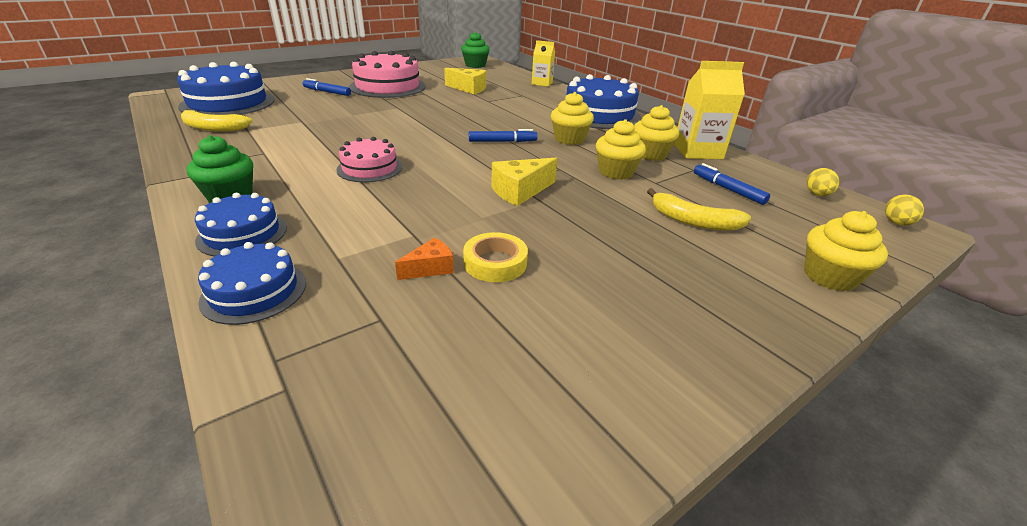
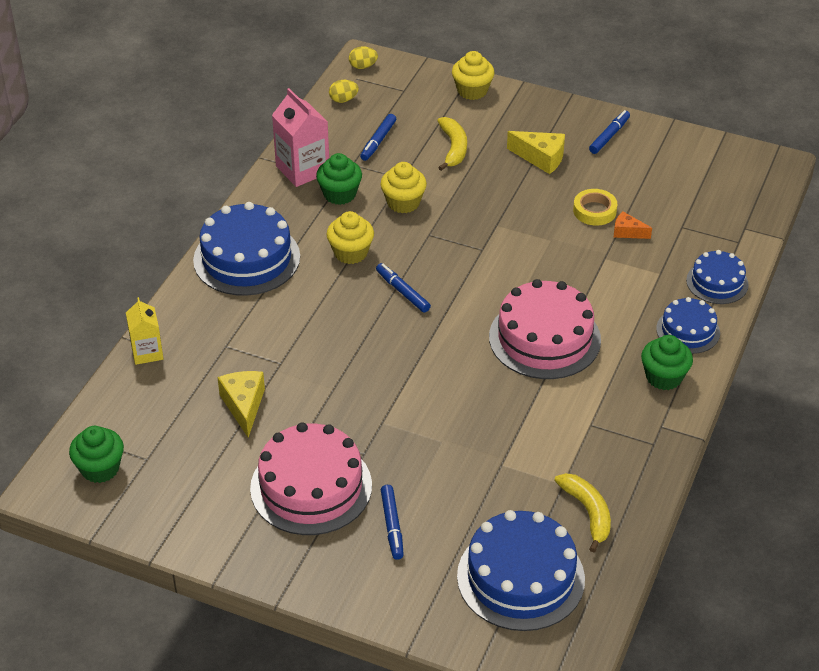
camera: 120 degrees left, 10 degrees up
pink cake [336,137,402,182] -> pink cake [489,279,601,379], size x1.76
yellow cheese [491,158,558,206] -> yellow cheese moved to [507,131,565,174]
yellow cupcake [634,105,679,161] -> green cupcake [316,153,362,205]
yellow carton [674,61,745,159] -> pink carton [272,88,329,187]
none -> blue marker [589,110,630,154]

